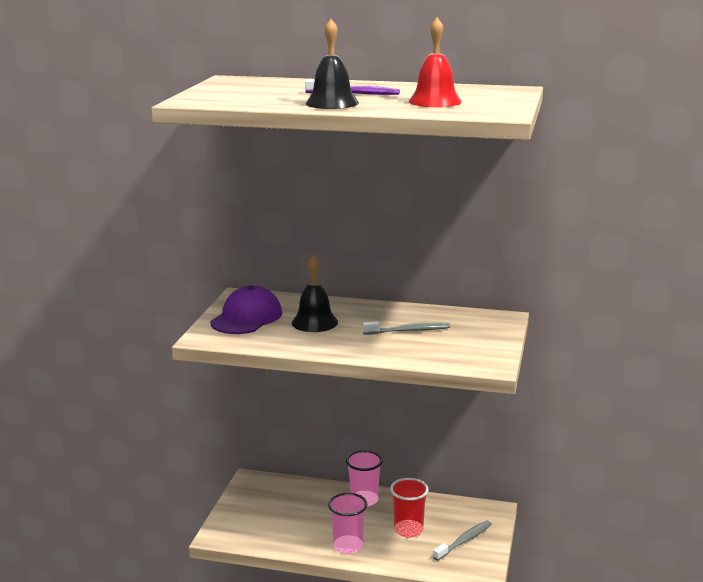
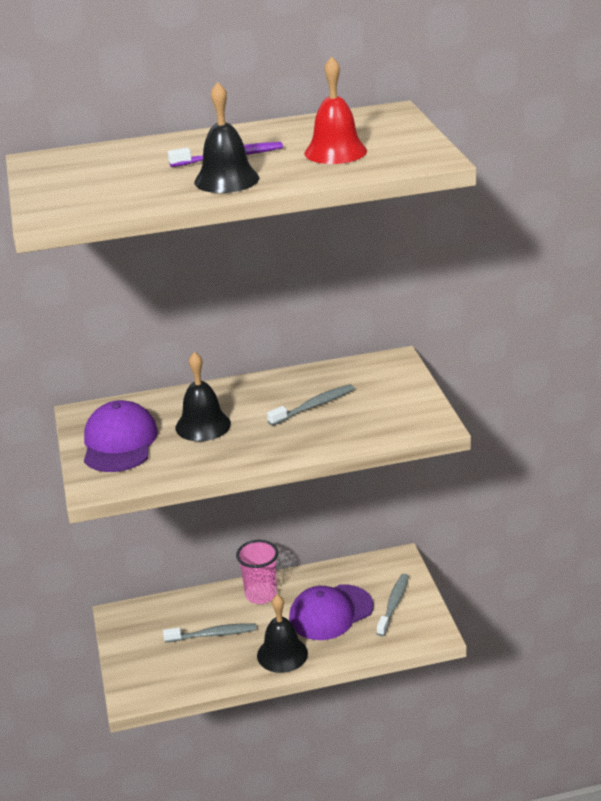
camera: 25 degrees left, 10 degrees up
pink cup [328,492,367,554] -> black bell [257,595,308,673]
red cup [390,478,429,538] -> purple cap [289,584,374,640]
none -> grey toothbrush [163,623,257,642]

